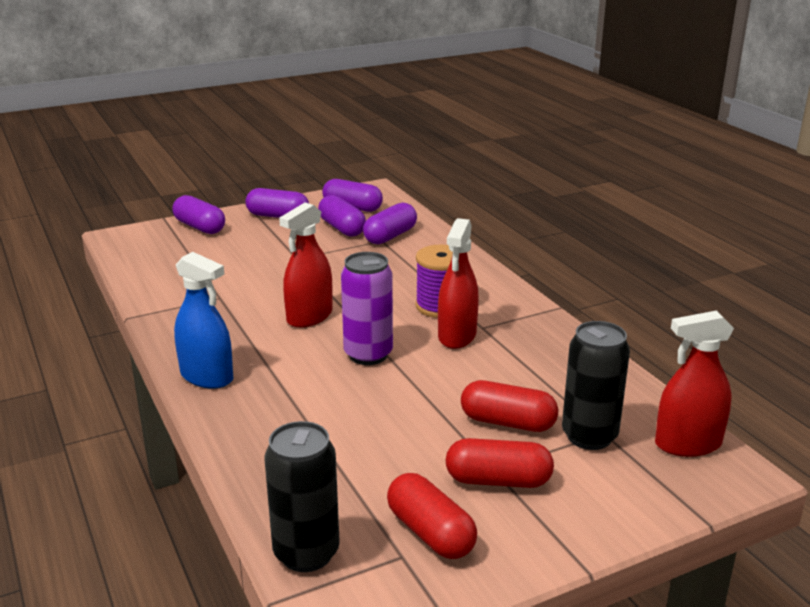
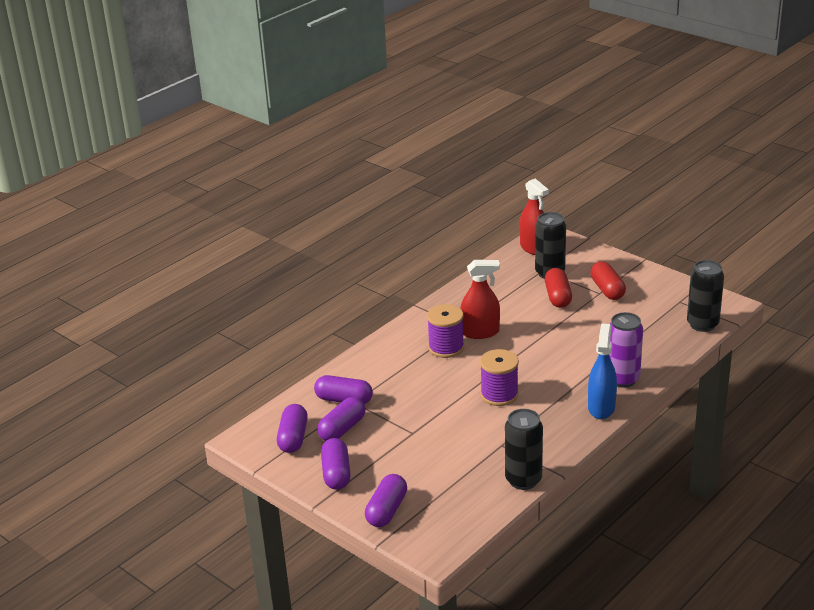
camera: 110 degrees left, 5 degrees up
red spray bottle [279,202,333,328] -> purple spool [480,349,519,406]
purple can [341,252,393,365] -> purple can moved to [609,312,643,388]
red capsule [387,473,477,559] -> none
none -> black can [505,409,543,490]

